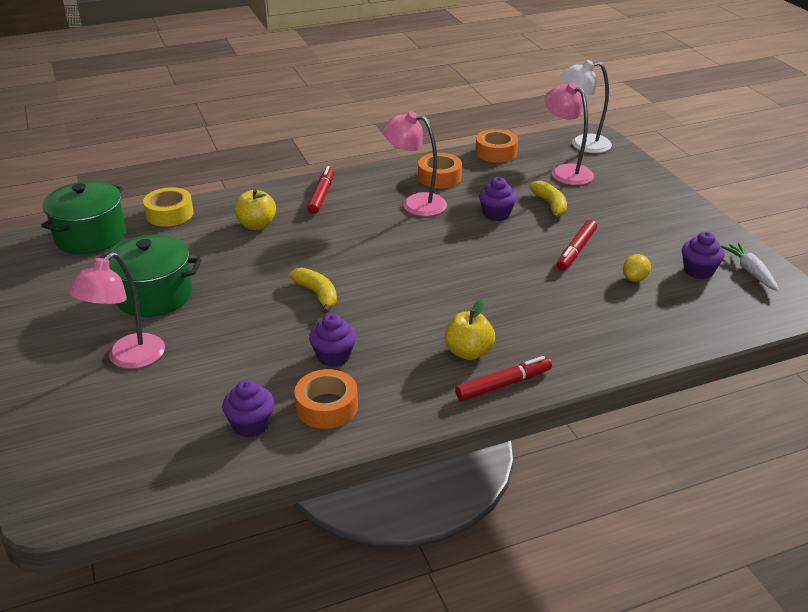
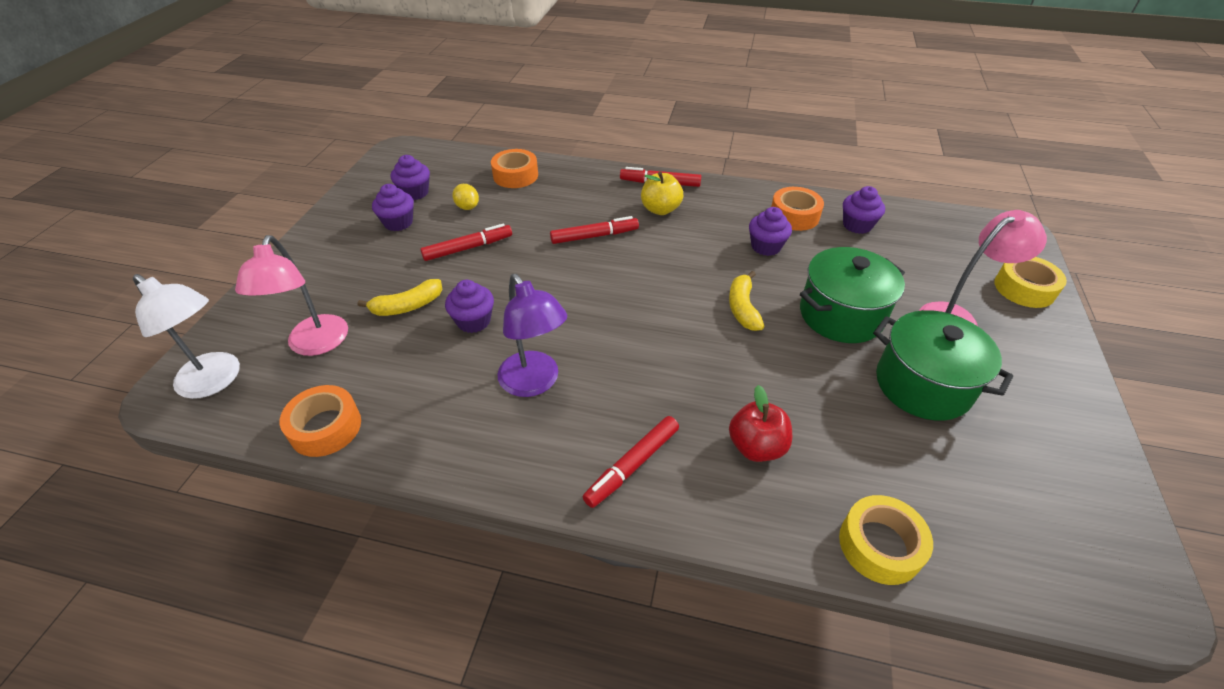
camera: 145 degrees left, 10 degrees up
green pot [41,181,126,254] -> green pot moved to [800,247,905,343]
yellow apple [234,189,276,230] -> red apple [729,385,792,462]
pink lamp [383,111,447,216] -> purple lamp [497,274,567,397]
orange tape [418,153,462,188] -> orange tape moved to [491,149,538,188]
yellow banana [530,181,567,219] -> yellow banana turned 135 degrees counterclockwise [358,279,442,316]
yellow lemon [623,254,651,282] -> yellow lemon turned 75 degrees clockwise [452,184,479,210]
white carrot [721,242,779,291] -> none
none -> purple cupcake [372,184,414,231]
none -> red marker [550,216,639,244]
none -> yellow tape [994,257,1067,308]

